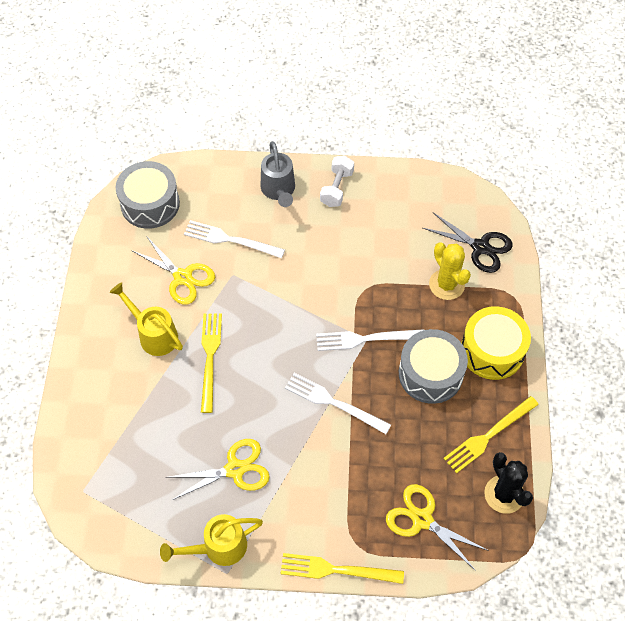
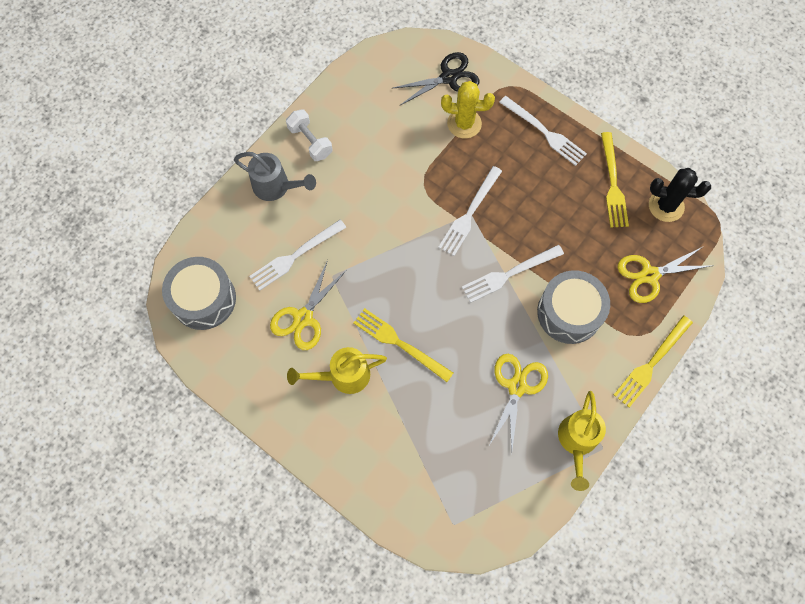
camera: 55 degrees left, 10 degrees up
yellow scissors [131,237,215,305] -> yellow scissors turned 135 degrees clockwise [270,260,347,350]
grey drum [399,329,468,404] -> grey drum moved to [537,270,610,344]
yellow drum [461,306,531,380] -> white fork [499,96,587,166]

